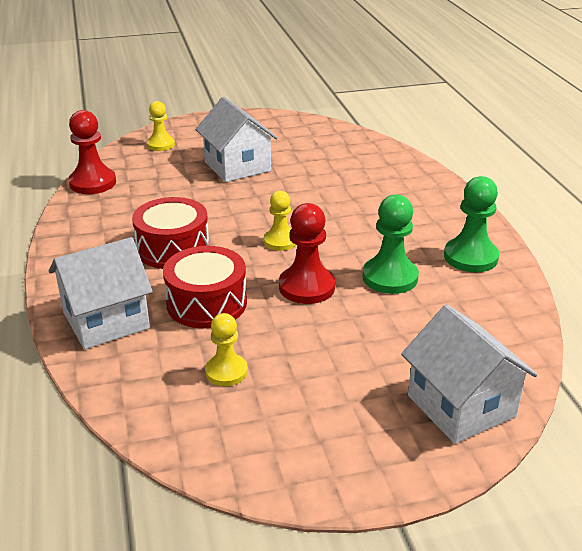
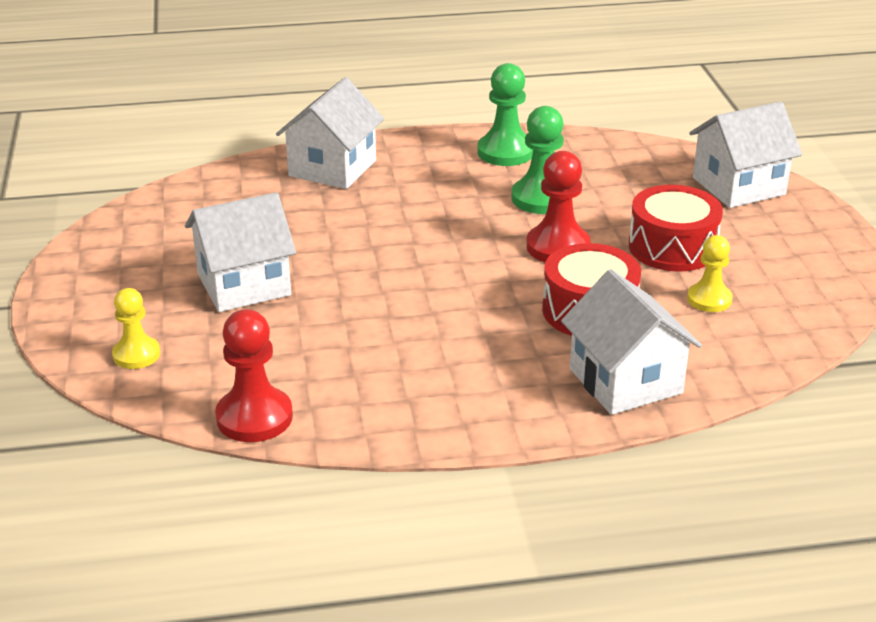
camera: 85 degrees left, 0 degrees up
red drum [132,197,209,269] -> red drum moved to [629,185,723,272]
yellow pawn [264,191,296,251] -> none
none -> white house [276,77,384,189]

